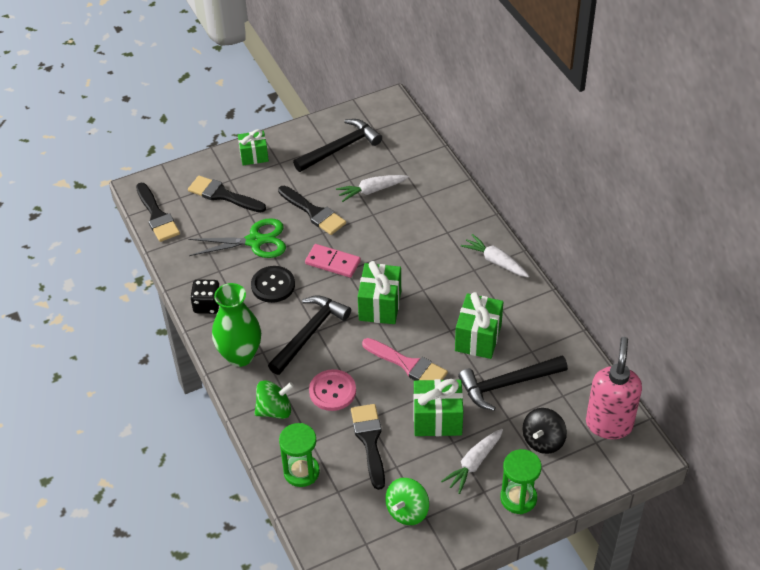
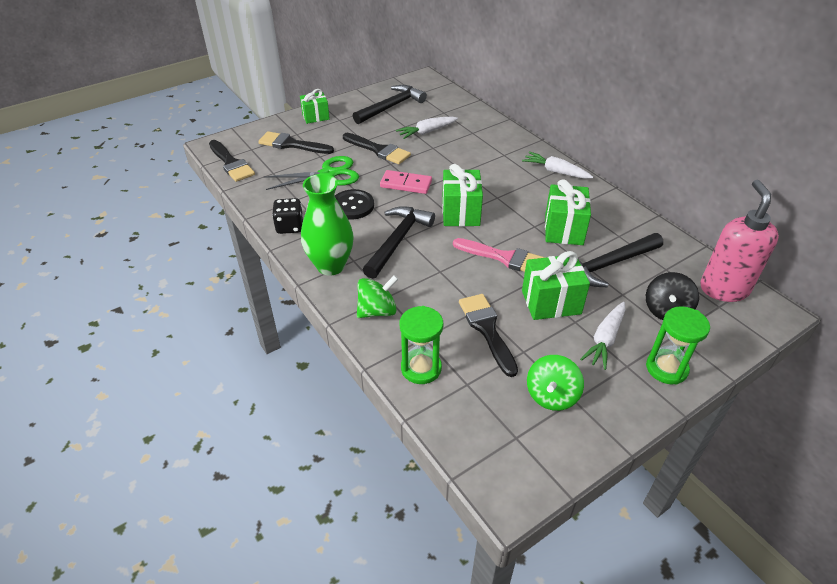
camera: 10 degrees left, 5 degrees down
pink button [309,369,356,411] -> none

